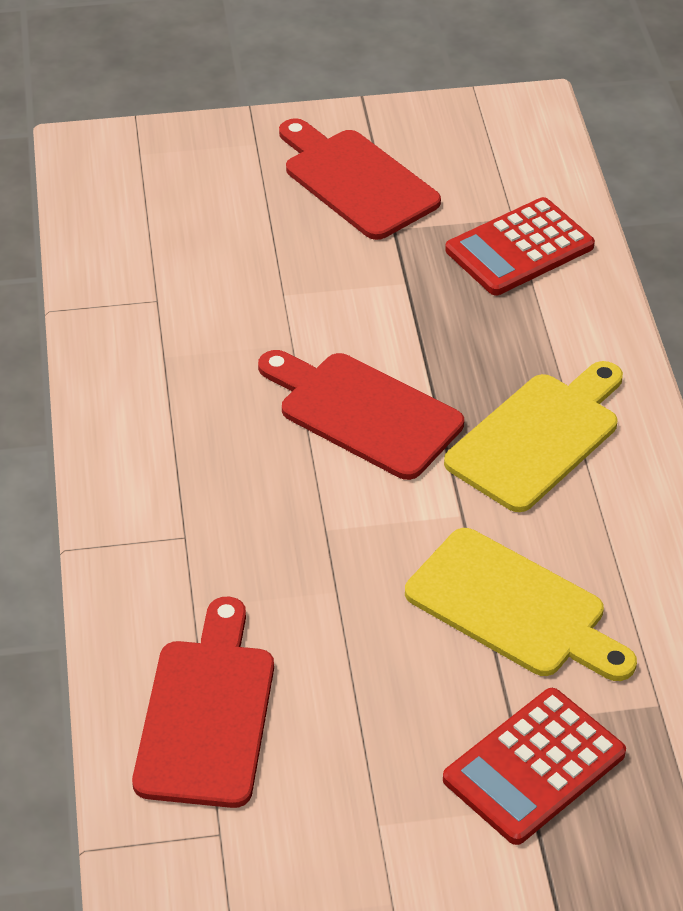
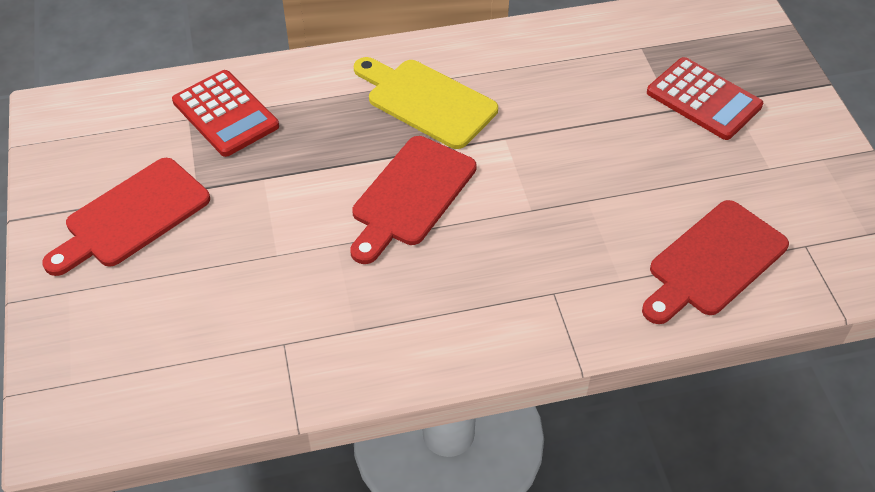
camera: 95 degrees left, 5 degrees up
red cutting board [132,597,274,808] -> red cutting board turned 45 degrees counterclockwise [642,200,789,324]
yellow cutting board [405,528,637,681] -> none

